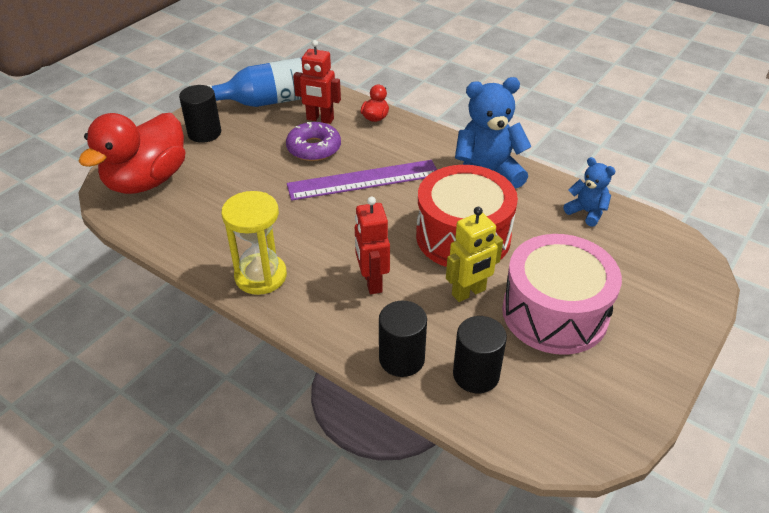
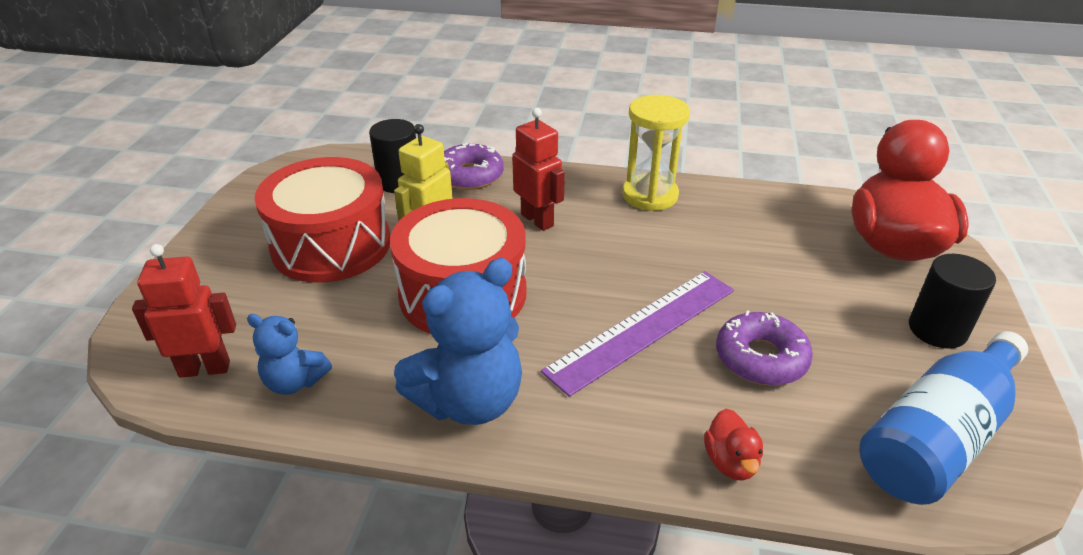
camera: 155 degrees right, 5 degrees down
red robot [293,40,341,124] -> red robot moved to [132,244,236,378]
black cylinder [379,301,427,377] -> purple donut [444,143,504,190]
pink drum [502,234,622,355] -> red drum [254,157,390,283]

